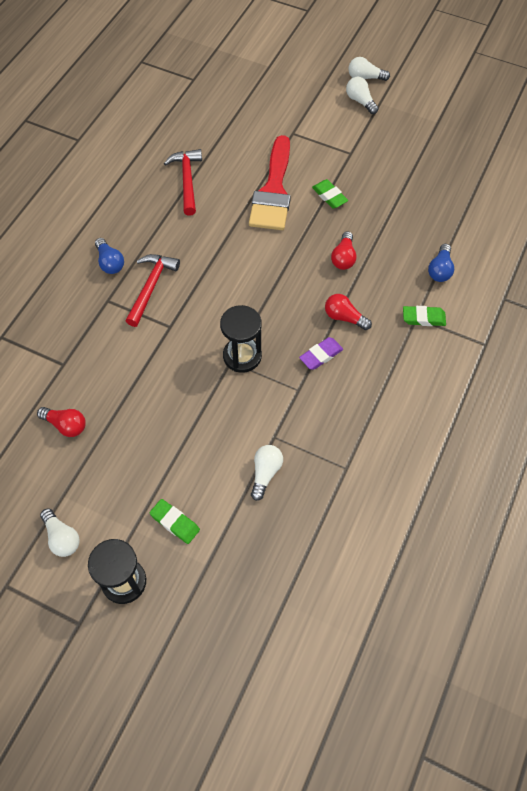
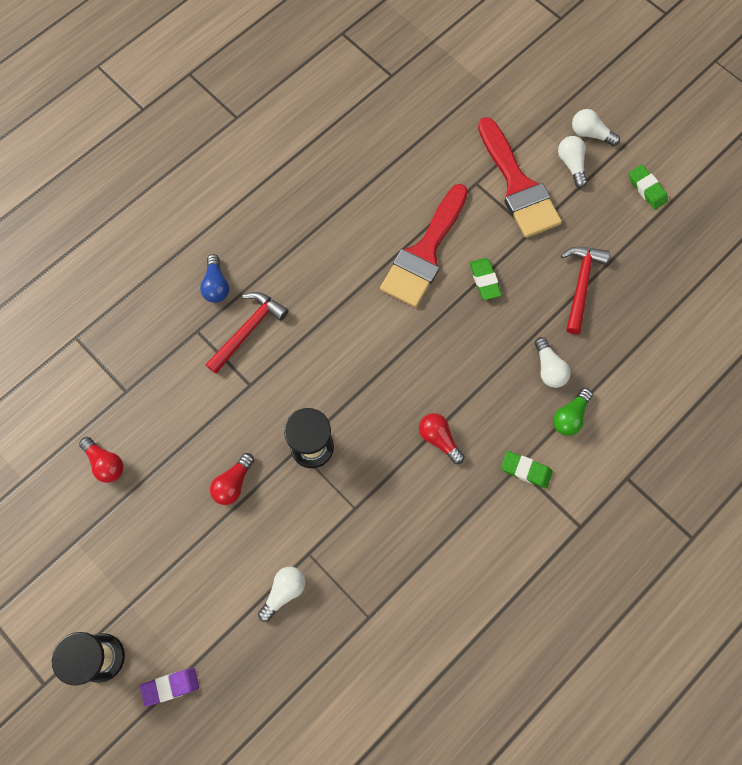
camera: 20 degrees right, 10 degrees up
white light bulb [40,508,80,557] -> white light bulb moved to [535,337,571,388]
green eraser [150,499,200,544] -> green eraser moved to [629,165,668,210]
red hammer [164,149,202,216] -> red hammer moved to [561,247,610,334]
purple eraser [299,337,343,370] -> purple eraser moved to [140,668,199,706]
red light bulb [331,231,357,270] -> red light bulb moved to [210,453,254,505]
blue light bulb [428,244,454,282] -> green light bulb [553,388,593,436]
none -> red brush [478,117,562,238]

